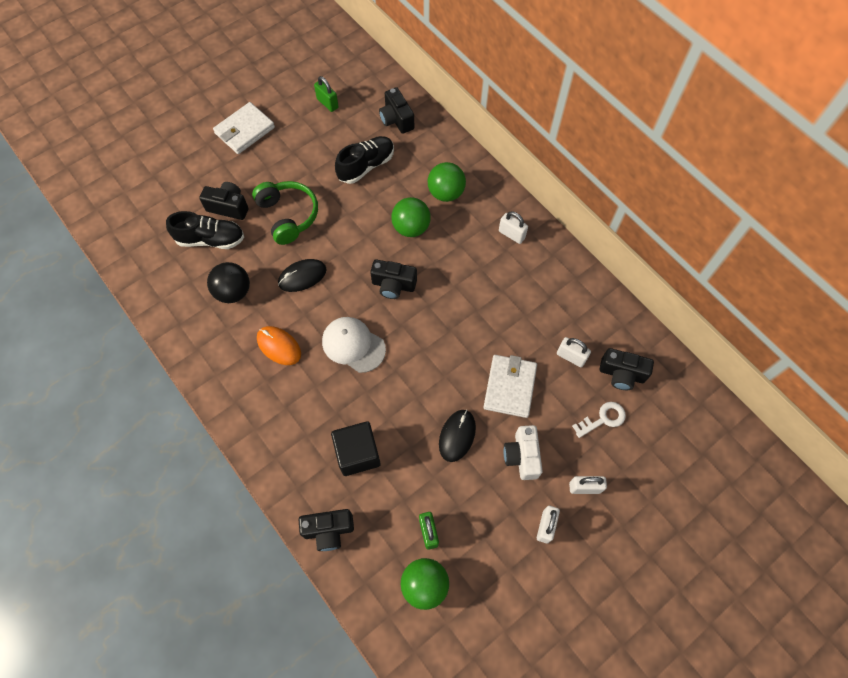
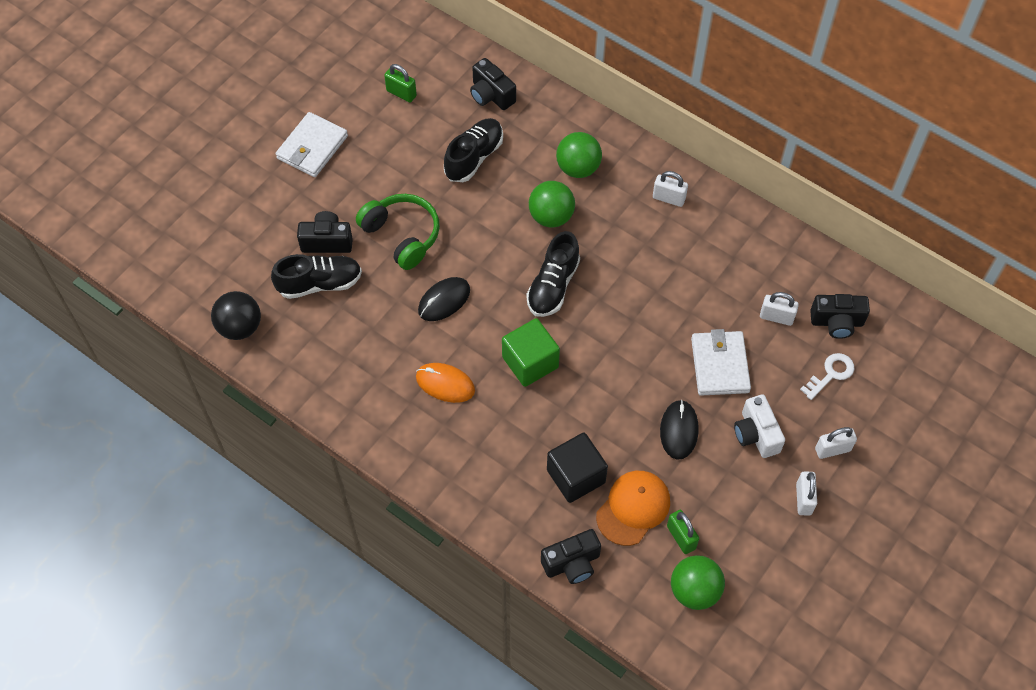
camera: 15 degrees left, 5 degrees down
black ball [207,262,250,303] -> black ball moved to [211,291,261,340]
white cap [322,317,386,373] -> green cube [502,318,560,387]
black camera [370,260,417,299] -> black shoe [526,231,580,317]
none -> orange cap [596,471,670,546]

